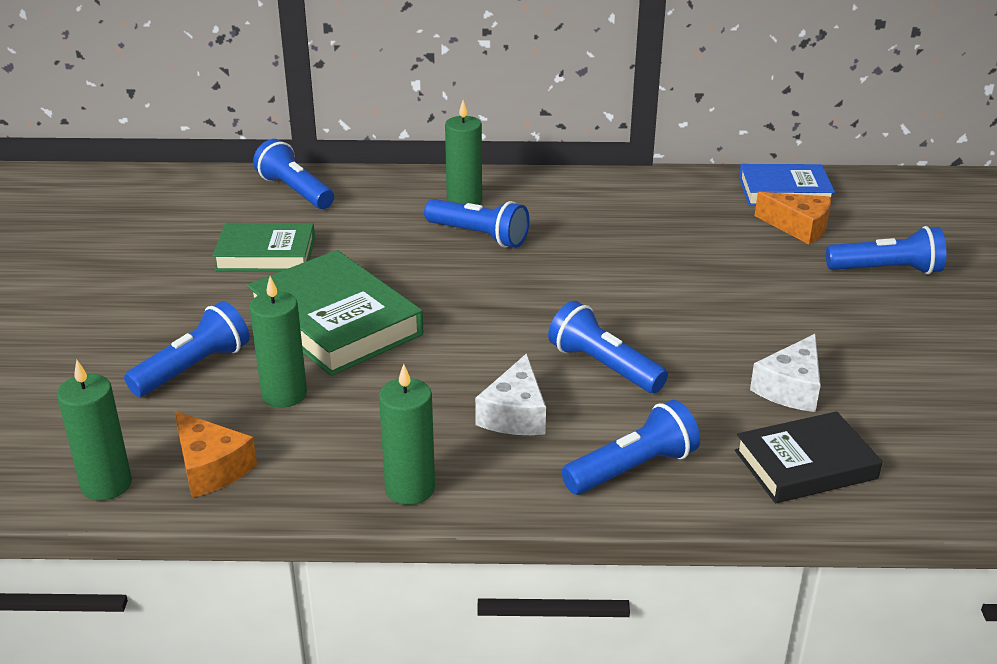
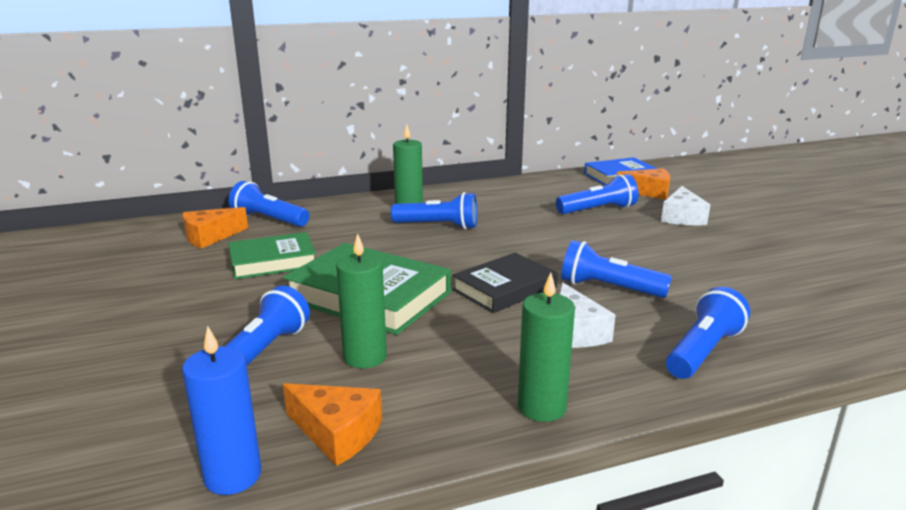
camera: 20 degrees left, 10 degrees down
green candle [57,360,132,501] -> blue candle [182,326,261,495]
black book [735,411,882,503] -> black book moved to [452,253,558,313]
white cheese [750,334,821,412] -> white cheese moved to [661,186,710,225]
blue flashlight [826,226,946,274] -> blue flashlight moved to [556,174,638,214]
none -> orange cheese [183,207,248,249]

